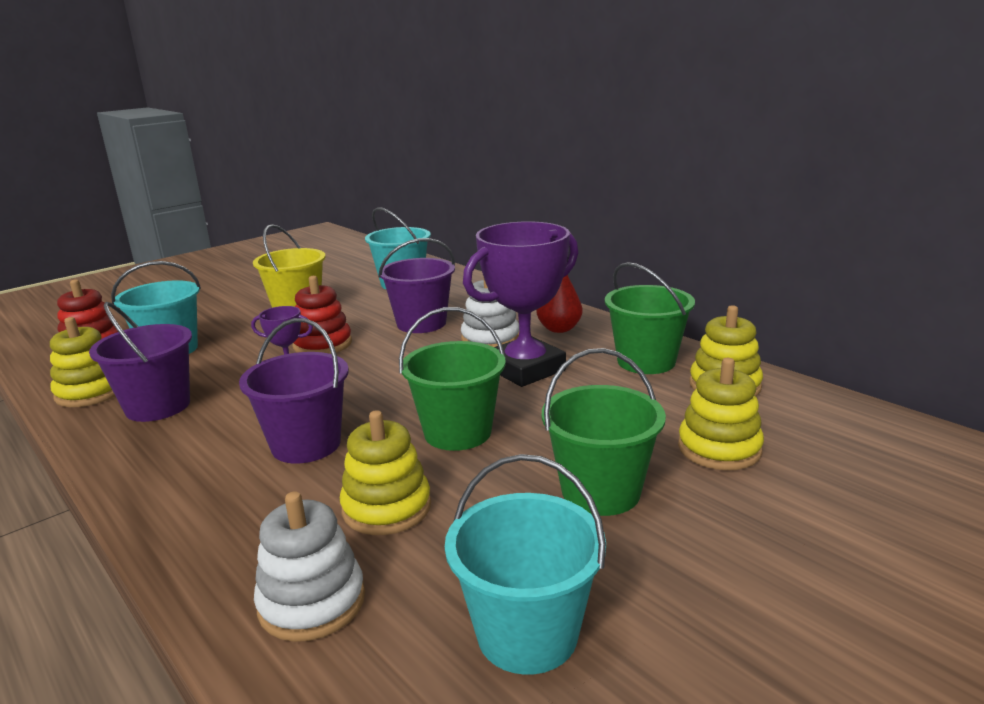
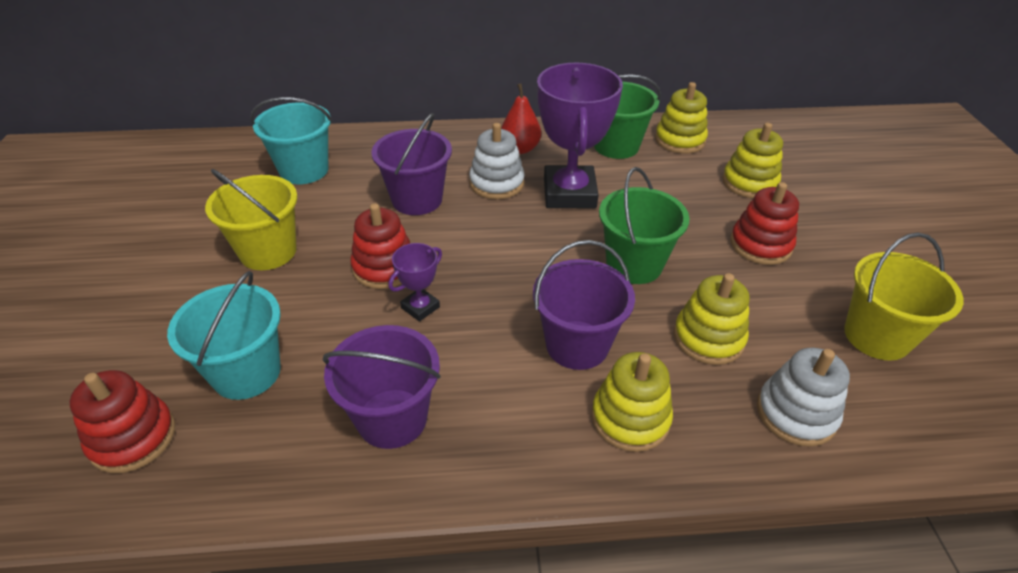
camera: 55 degrees left, 20 degrees up
yellow stacking toy [50,317,115,407] -> yellow stacking toy moved to [592,352,673,452]
turquoise bucket [445,454,606,675] -> yellow bucket [844,232,964,361]
green bucket [542,348,666,516] -> red stacking toy [730,182,799,265]

